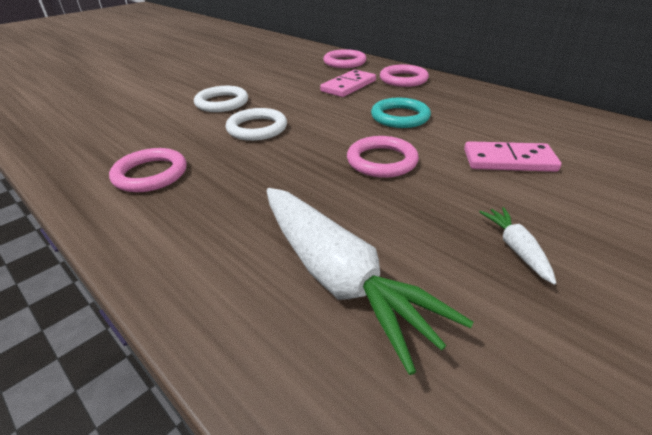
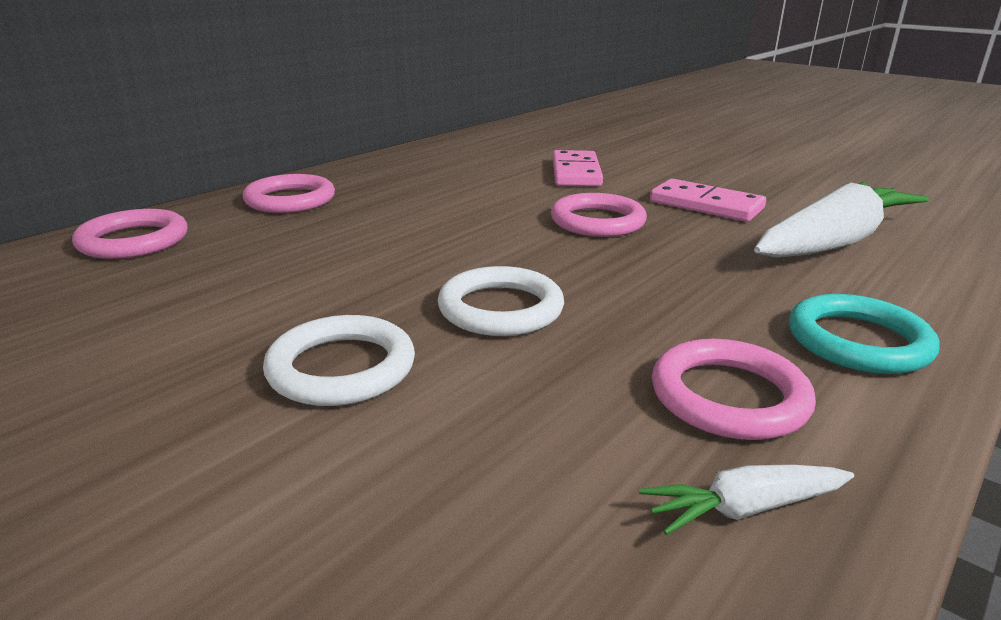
camera: 95 degrees left, 10 degrees down
pink domino [320,69,376,97] -> pink domino moved to [650,179,766,222]
turquoise ring [371,98,431,128] -> turquoise ring moved to [789,294,940,374]
white carrot [479,207,556,285] -> white carrot moved to [639,464,854,535]

